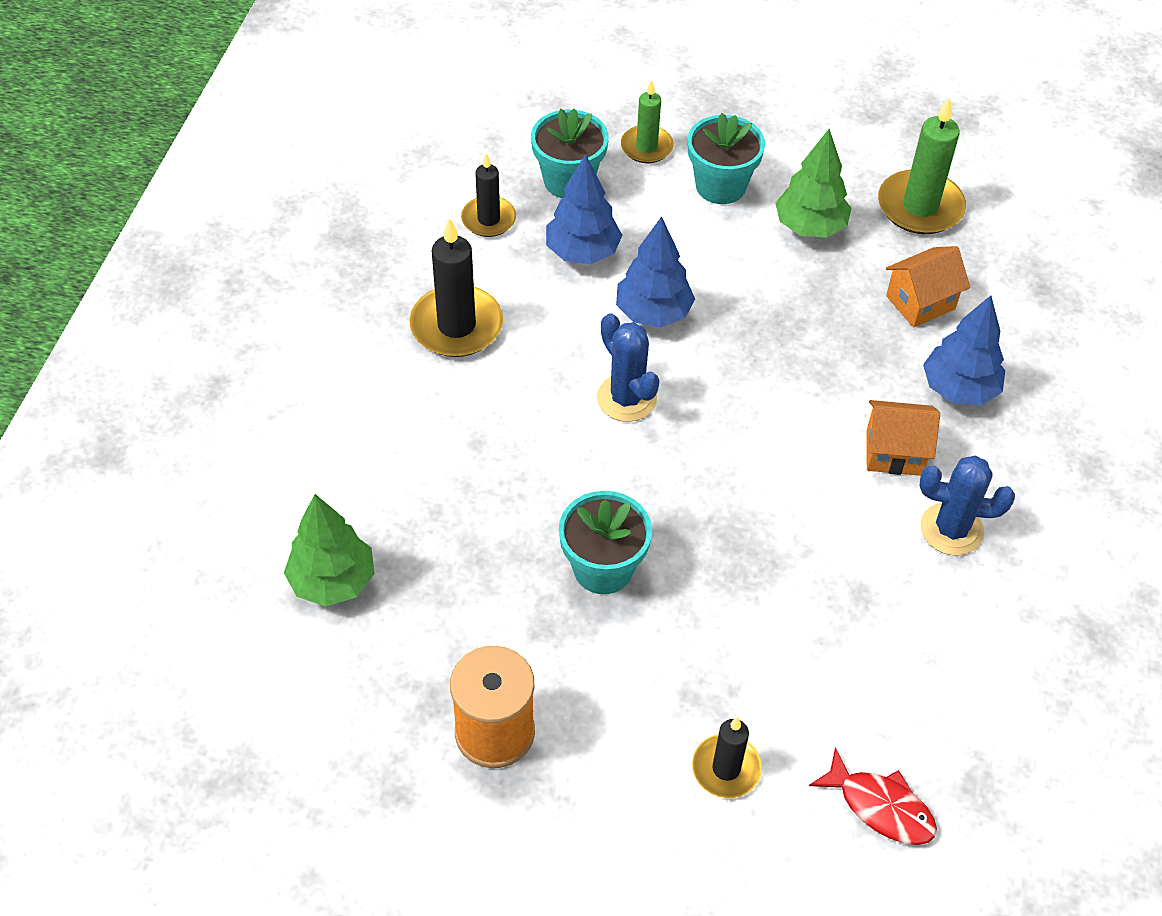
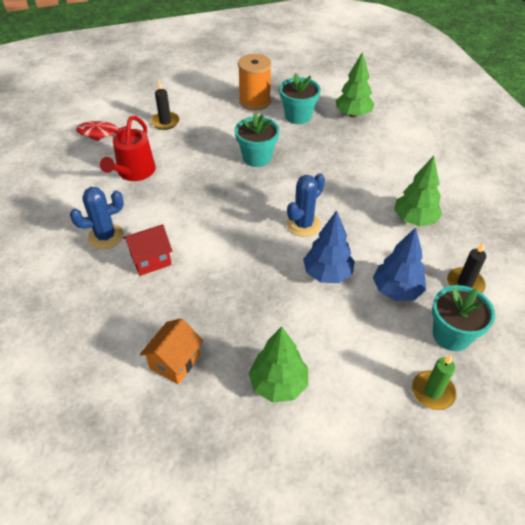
camera: 150 degrees right, 5 degrees down
black candle [409,218,503,357] -> green tree [394,156,442,226]
blue cactus [597,313,659,422] -> blue cactus turned 75 degrees counterclockwise [287,173,325,237]
turquoise flower pot [688,113,765,204] -> turquoise flower pot moved to [279,73,321,124]
orange house [867,400,940,476] -> red house [123,224,172,276]
green candle [878,97,966,234] -> none
blue tree [923,296,1005,405] -> none
none -> red watering can [100,116,156,181]

